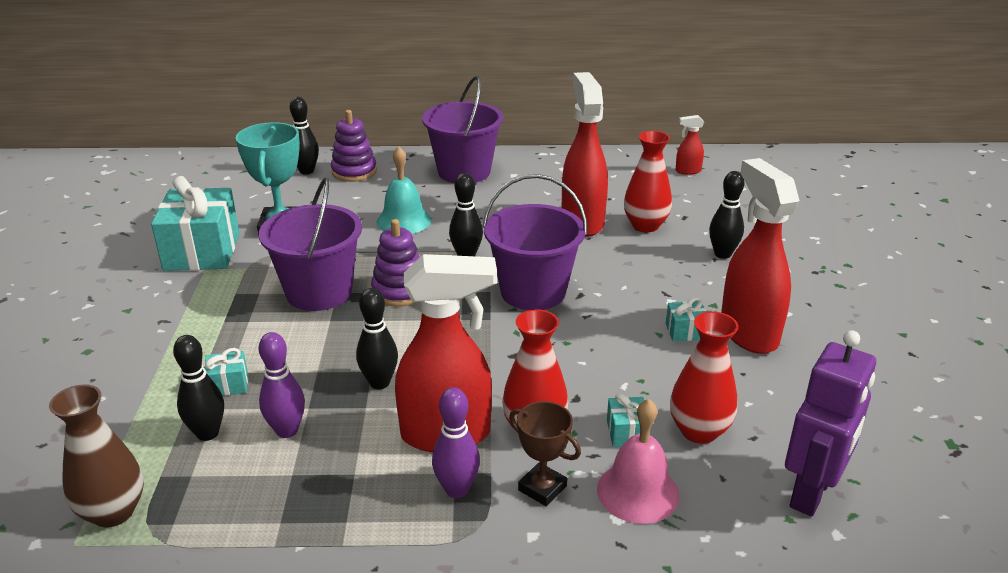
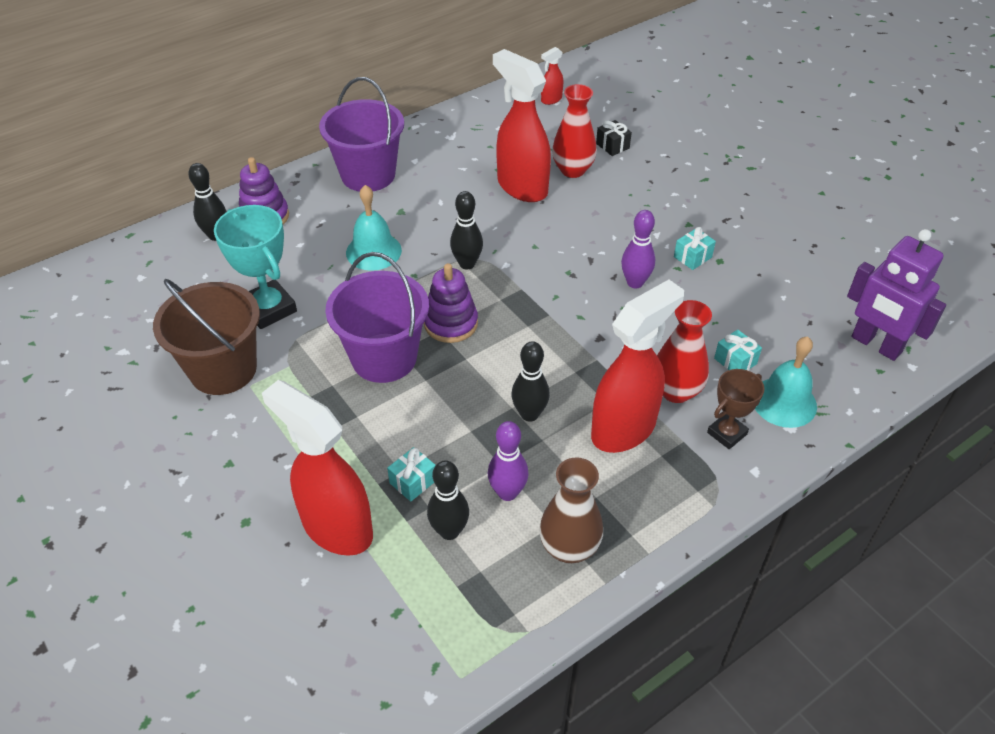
camera: 35 degrees left, 15 degrees up
brown vase [49,384,144,527] -> brown vase moved to [539,457,603,563]
turquoise gift [151,176,240,271] -> brown bucket [153,279,260,395]
purple bowling pin [432,387,480,498] -> purple bowling pin moved to [621,210,655,289]
purple bucket [482,174,587,310] -> none
brown trophy [509,401,581,506] -> brown trophy turned 45 degrees counterclockwise [707,369,764,449]
pink bell [597,399,679,524] -> turquoise bell [755,336,817,428]
red vase [670,311,739,444] -> none
black bowling pin [709,171,744,259] -> none
red spray bottle [721,158,799,354] -> red spray bottle moved to [262,380,373,556]
purple robot [785,330,876,516] -> purple robot turned 135 degrees clockwise [847,229,946,361]
none -> black gift [596,120,632,156]

